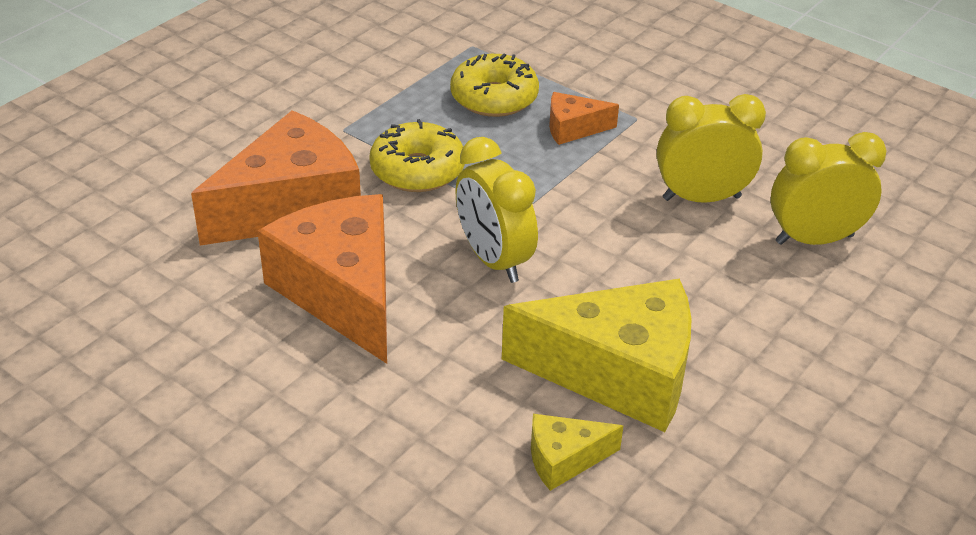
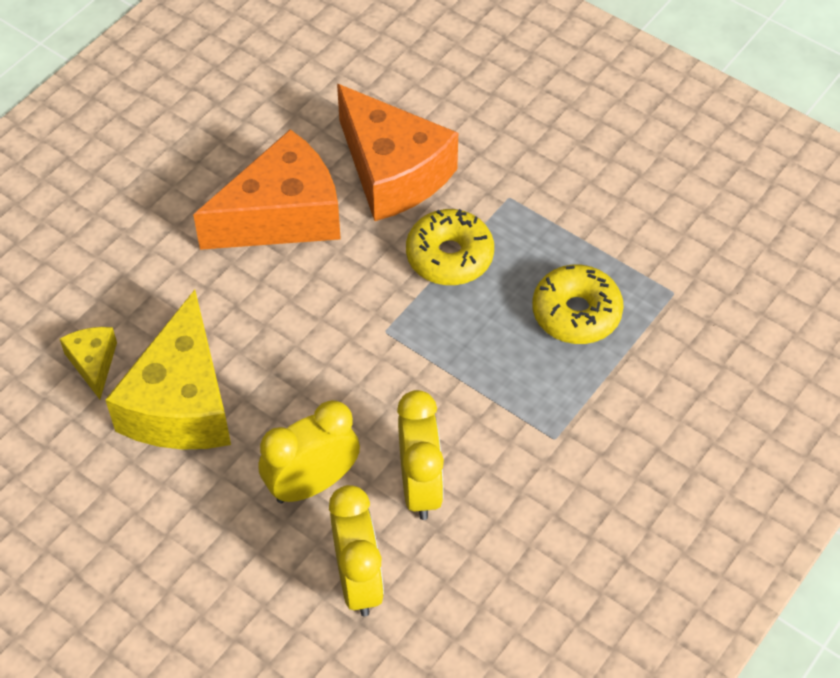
camera: 90 degrees right, 15 degrees up
yellow clock [455,137,538,283] -> yellow clock moved to [258,400,360,503]
orange cheese [549,92,619,145] -> none

